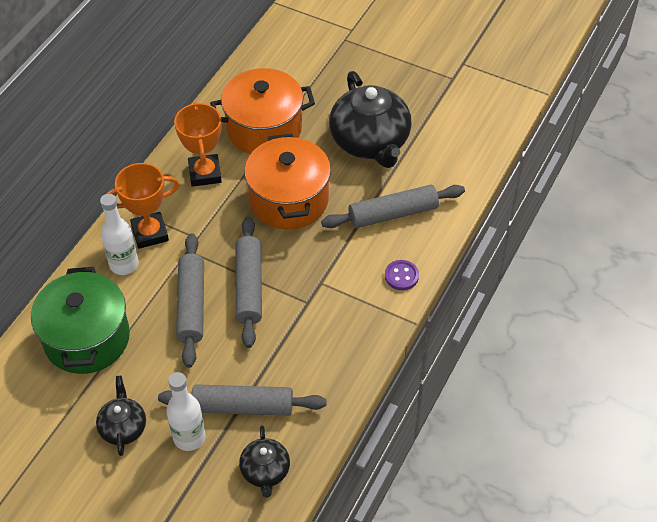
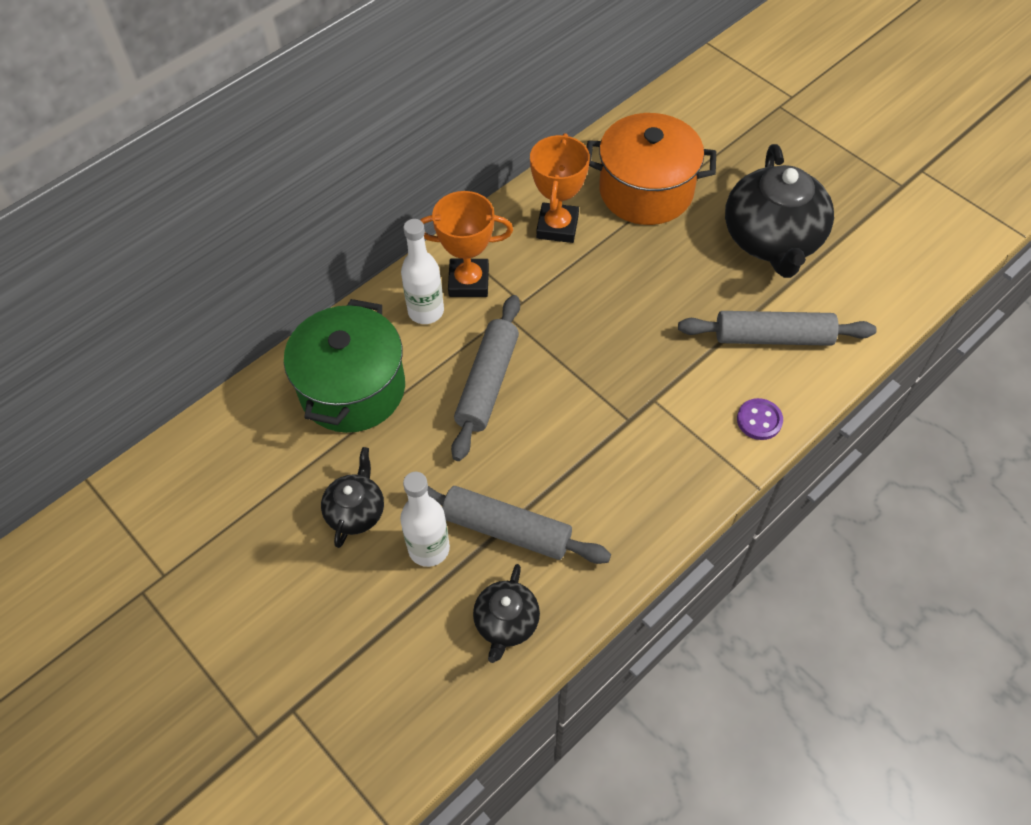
camera: 20 degrees right, 5 degrees up
grey rolling pin [235,216,262,348] -> none
orange pot [244,133,331,230] -> none

